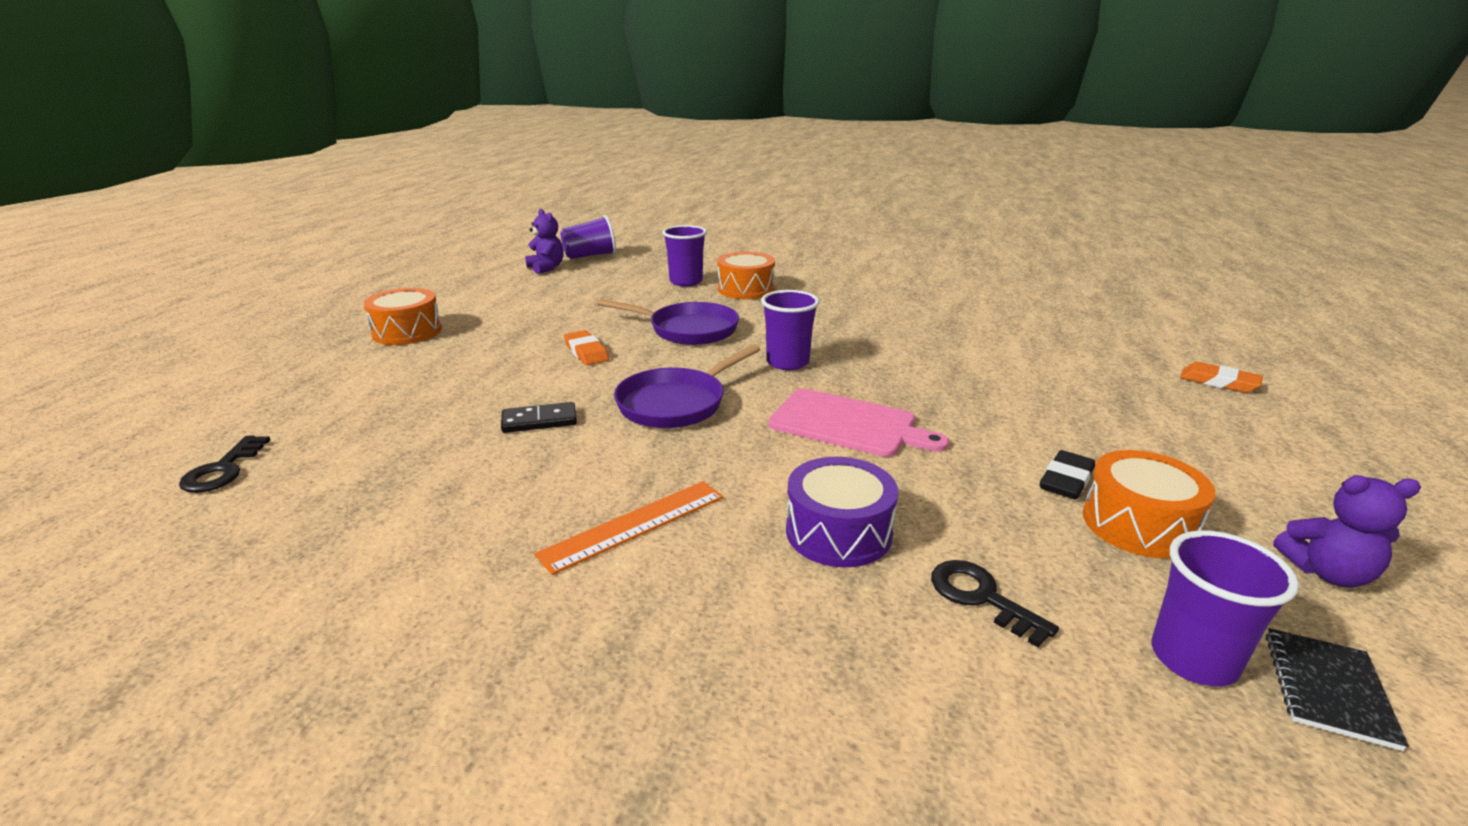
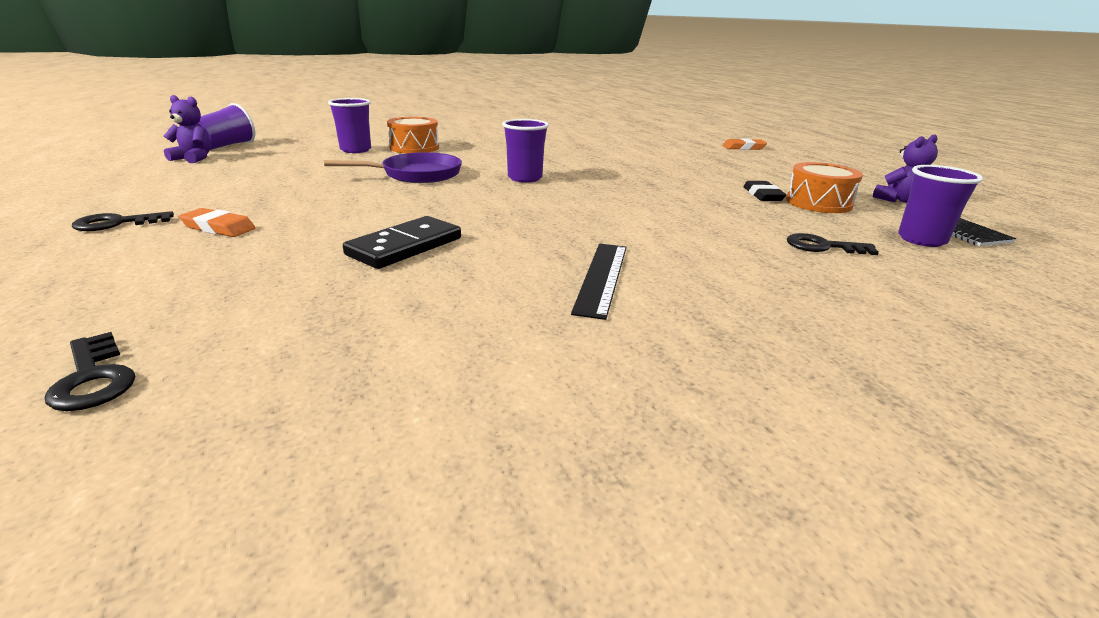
camera: 40 degrees left, 0 degrees up
orange drum [364,288,442,345] -> black key [72,211,174,231]
black domino [501,402,577,433] -> black domino [343,216,461,269], size x1.52
orange ruler [535,481,724,575] -> black ruler [571,244,627,320]
orange eraser [564,330,609,365] -> orange eraser moved to [179,208,255,237]
purple pan [614,344,760,428] -> none
pink cutting board [768,389,949,457] -> none
purple drum [786,457,898,567] -> none

